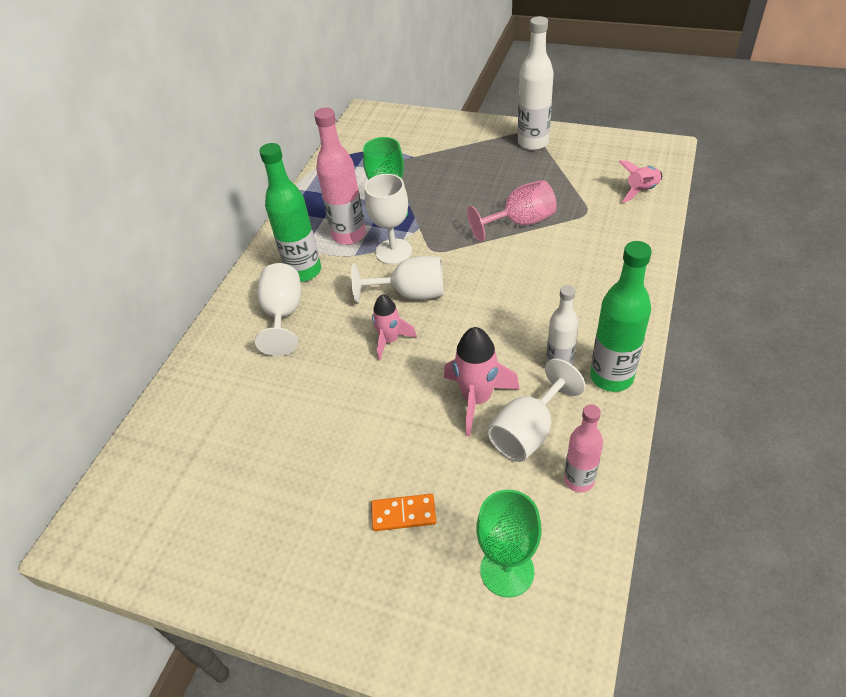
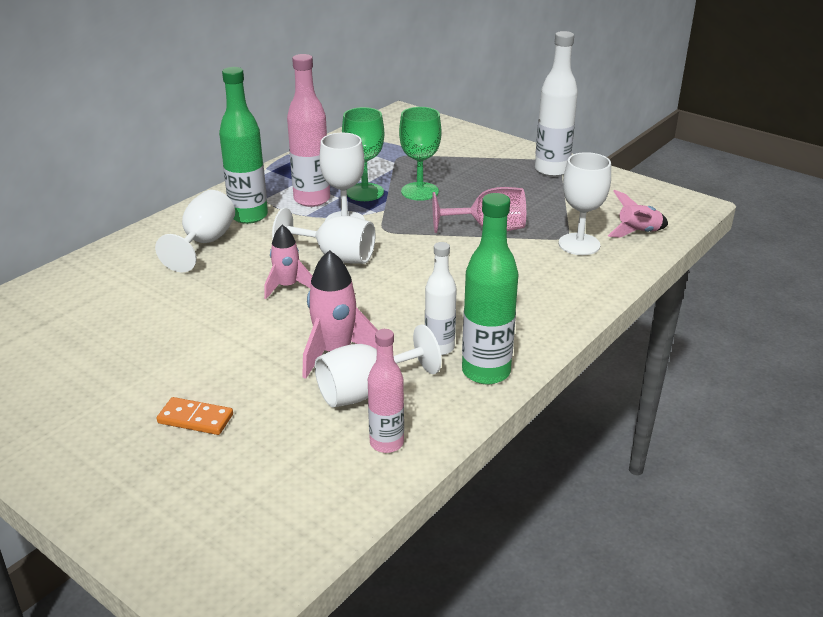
camera: 15 degrees right, 15 degrees down
green goblet [476,490,542,598] -> green goblet moved to [399,107,441,201]
none -> white goblet [559,152,611,255]

